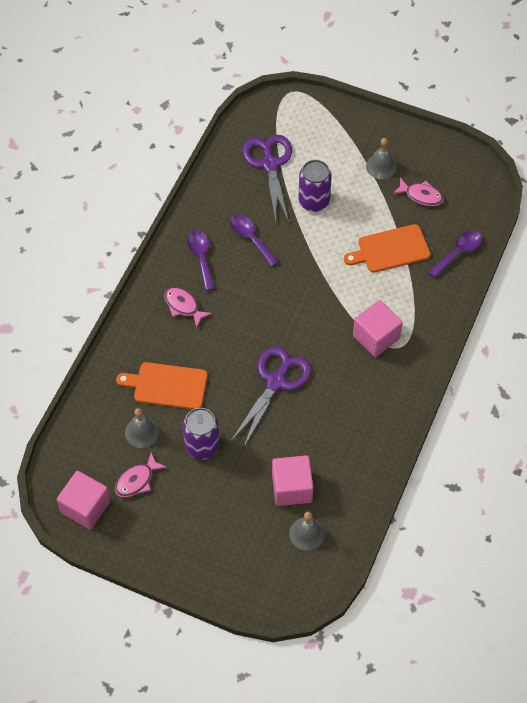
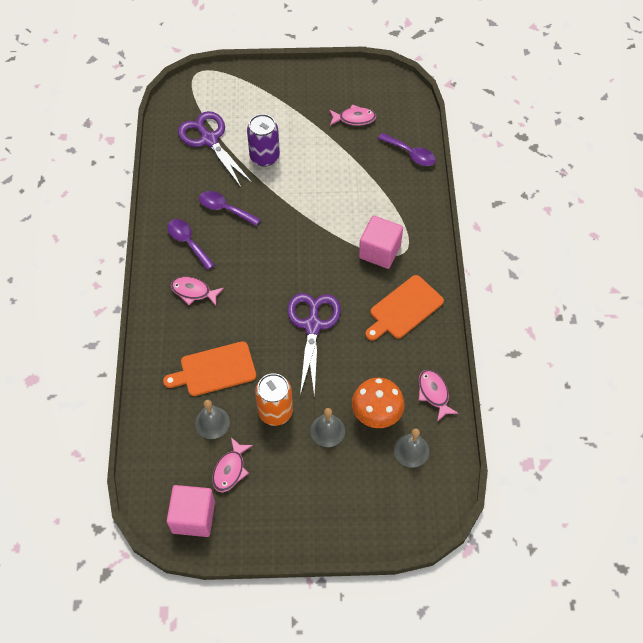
camera: 25 degrees left, 0 degrees up
purple can [183,408,220,460] -> orange can [255,373,293,426]
pink cube [272,455,313,506] -> orange mushroom [352,378,405,428]
orange cutting board [344,224,431,273] -> orange cutting board moved to [365,275,444,341]
grey bell [366,138,397,179] -> grey bell moved to [310,408,345,447]
purple spoon [428,230,482,278] -> purple spoon turned 105 degrees clockwise [378,133,436,166]
none -> pink fish [419,370,459,422]

